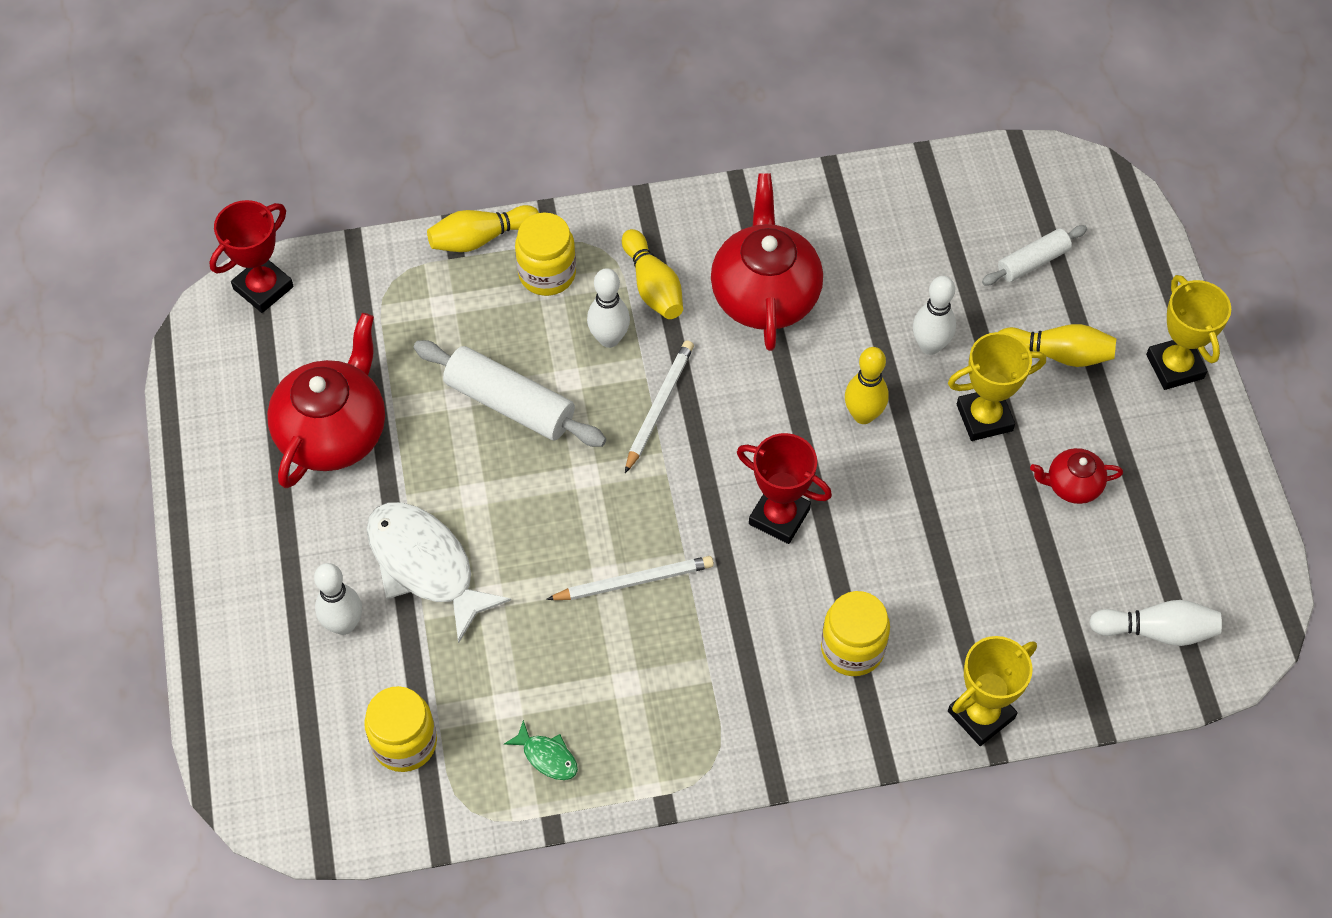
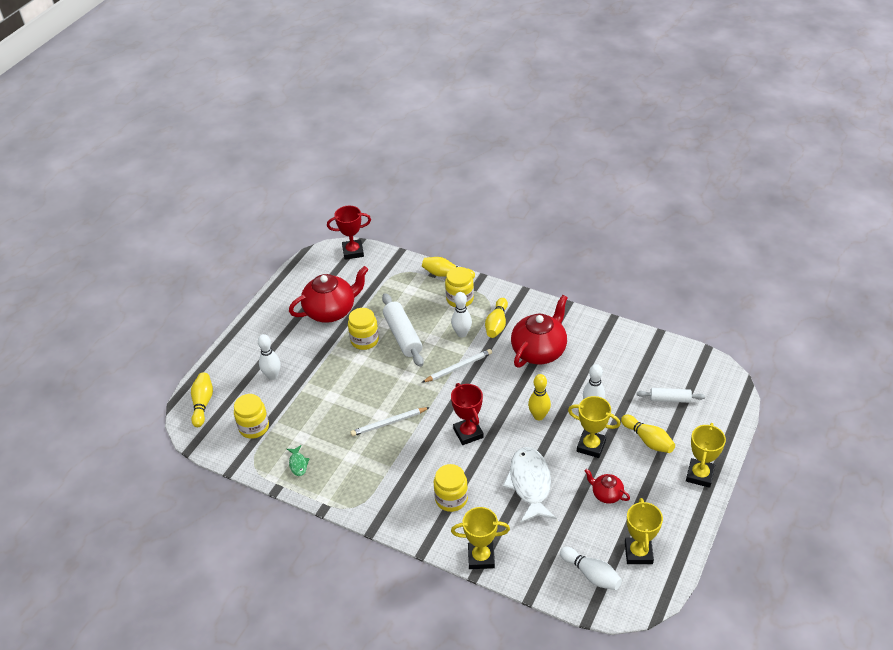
camera: 40 degrees right, 15 degrees down
white fish [366,502,511,644] -> white fish moved to [503,447,557,523]
white pencil [546,556,714,600] -> white pencil turned 135 degrees clockwise [350,407,430,436]
none -> yellow bowling pin [191,373,213,427]
none -> yellow jar [348,308,379,350]
none -> yellow trophy [625,498,663,564]

